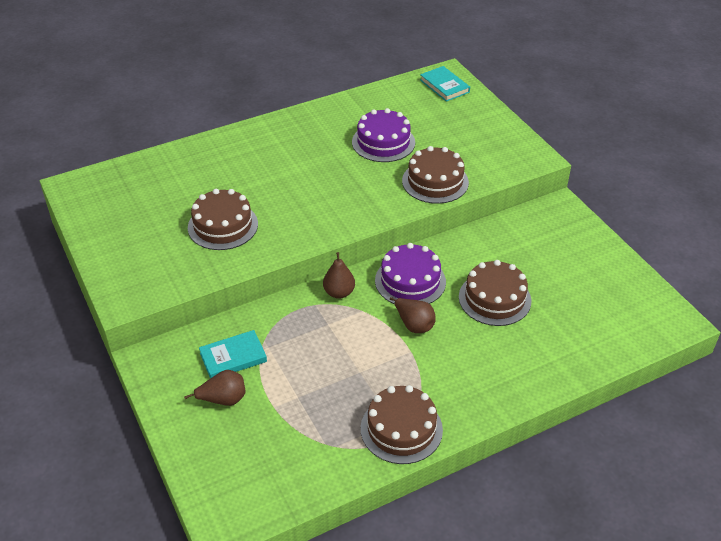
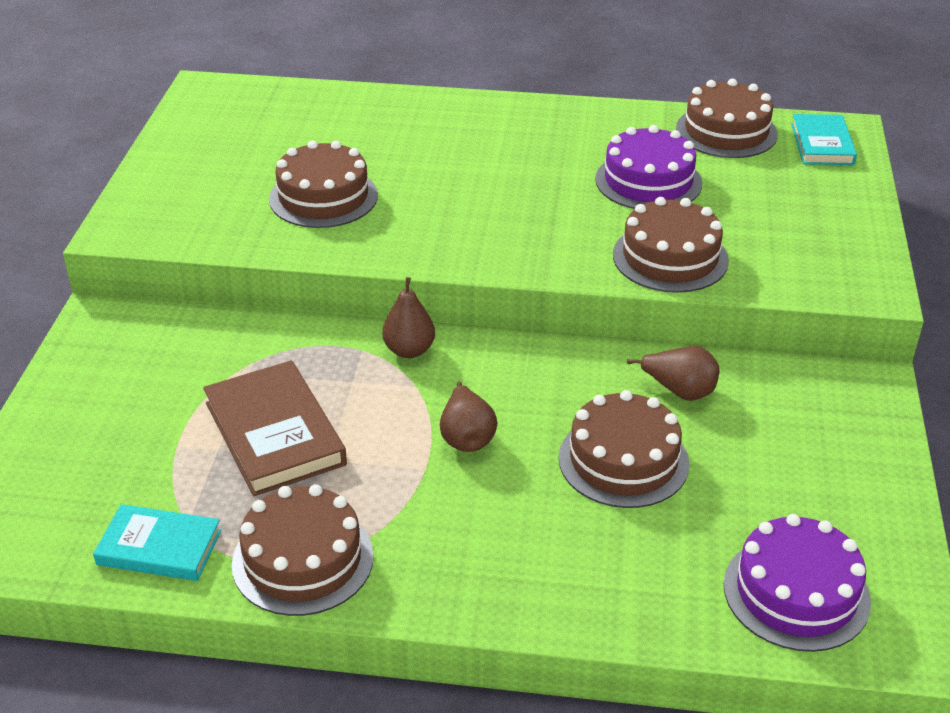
camera: 35 degrees right, 5 degrees down
brown pear [184,370,245,406] -> brown pear moved to [627,346,719,401]
turquoise book [199,330,267,378] -> turquoise book moved to [93,504,221,581]
purple cake [375,243,446,304] -> purple cake moved to [724,514,871,652]
none -> brown book [203,360,347,496]
none -> brown cake [676,79,778,158]

